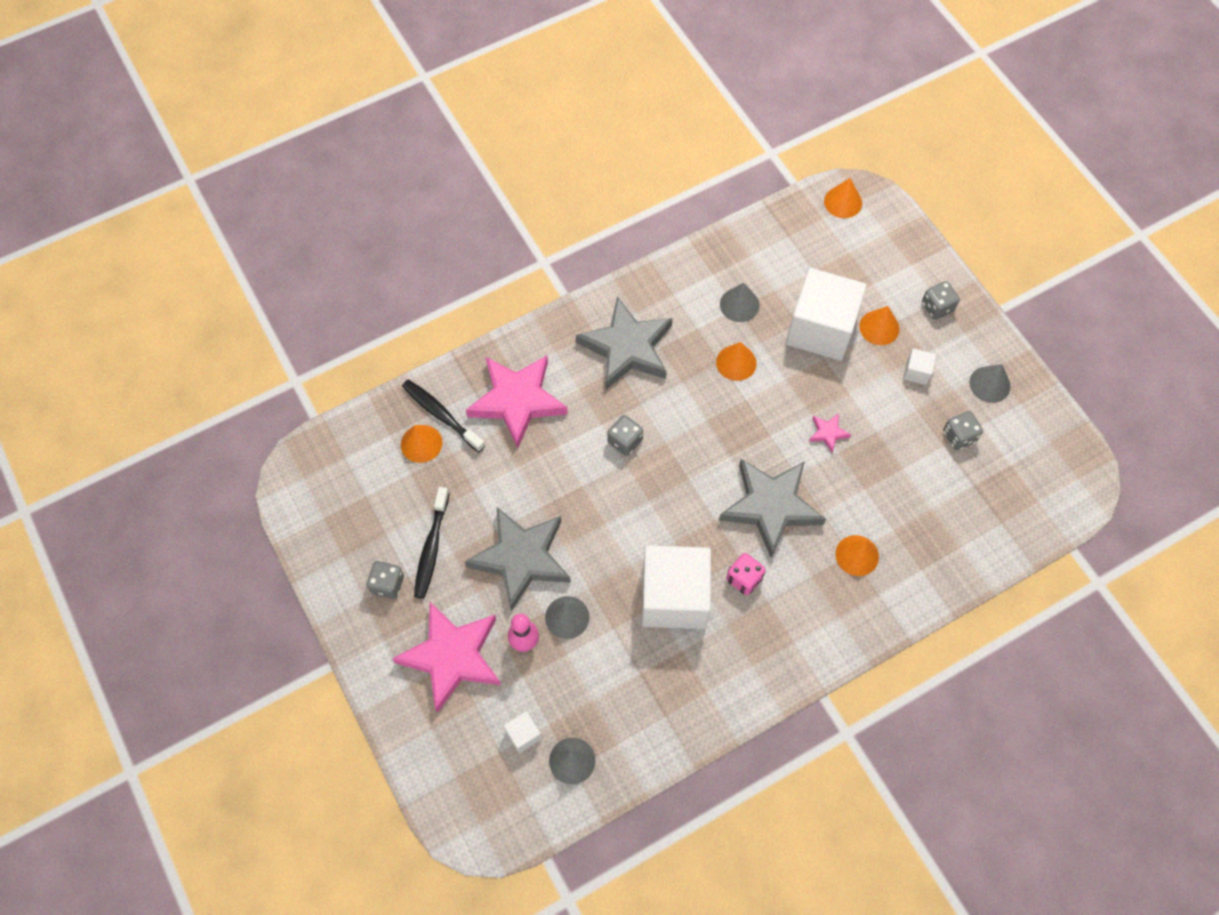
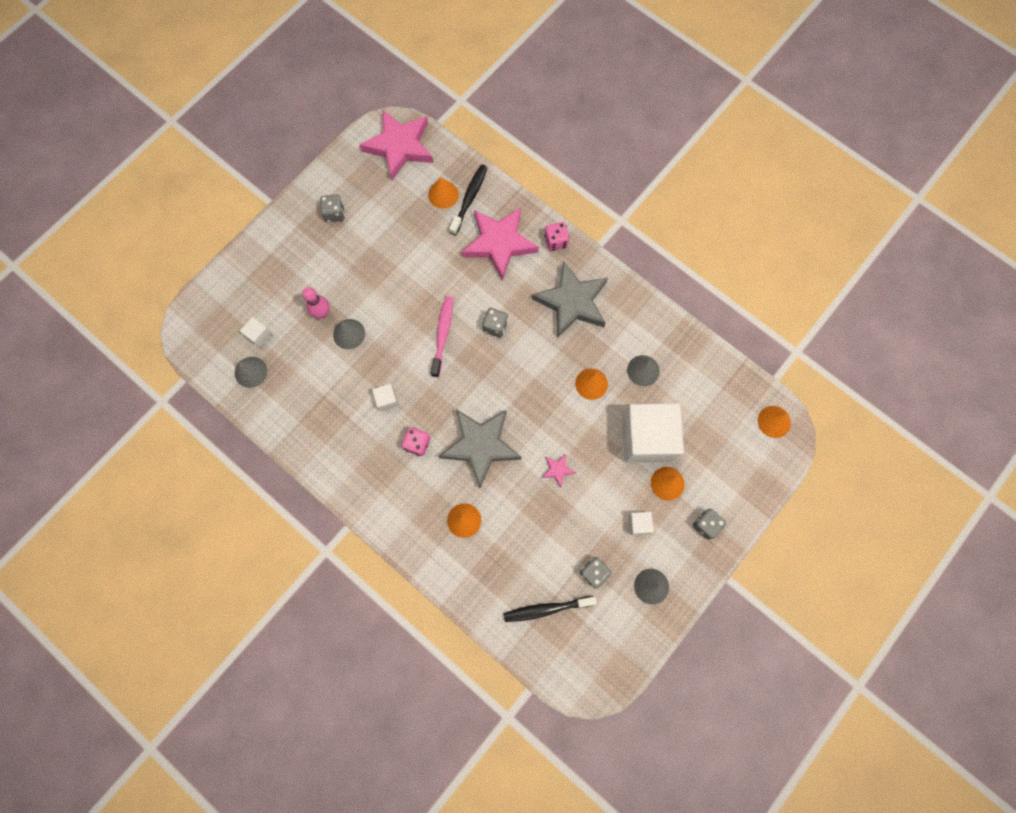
camera: 70 degrees right, 10 degrees up
pink star [392,602,501,713] -> pink star moved to [360,109,433,180]
black toothbrush [414,487,449,599] -> black toothbrush moved to [503,596,597,622]
grey star [465,507,571,611] -> none
white cube [642,545,711,629] -> white cube [372,384,399,411], size x0.40
none -> pink toothbrush [431,296,453,377]
none -> pink dice [544,222,570,251]

